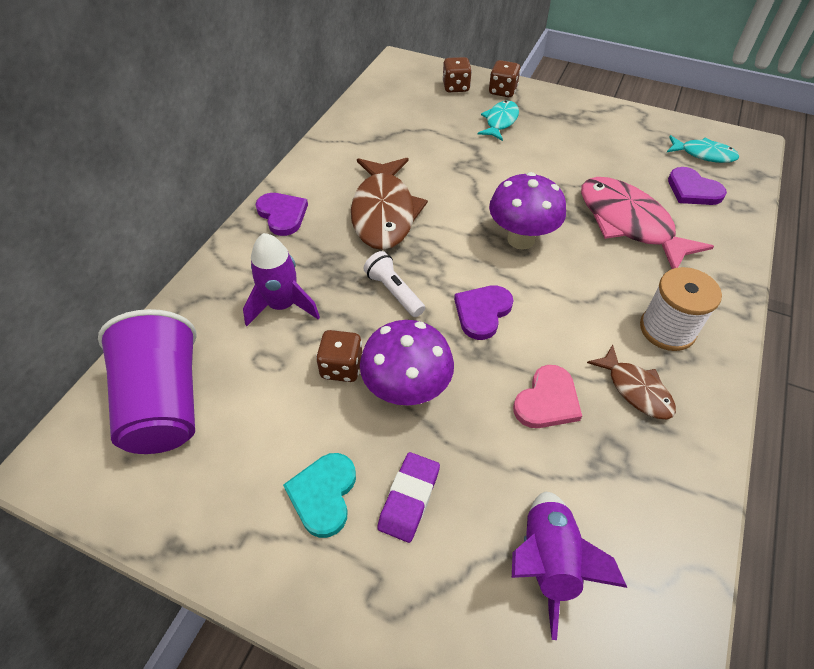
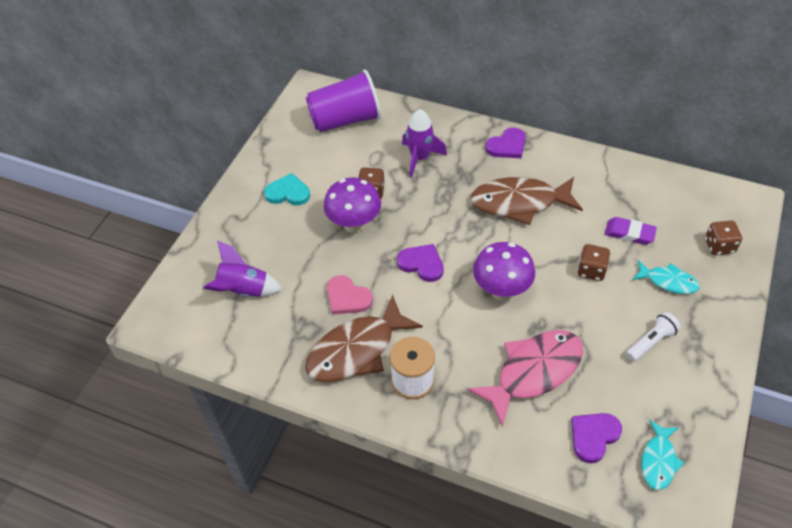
camera: 90 degrees right, 0 degrees up
white flashlight [363,251,425,317] -> white flashlight moved to [626,312,681,362]
purple eraser [377,452,440,543] -> purple eraser moved to [605,217,657,245]
brown dice [489,60,521,97] -> brown dice moved to [577,244,610,281]
brown fish [587,345,676,419] -> brown fish [305,295,423,382], size x1.84

